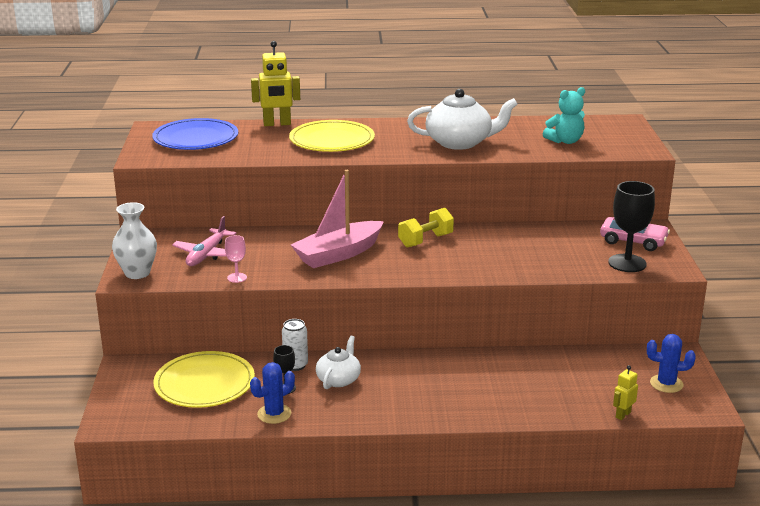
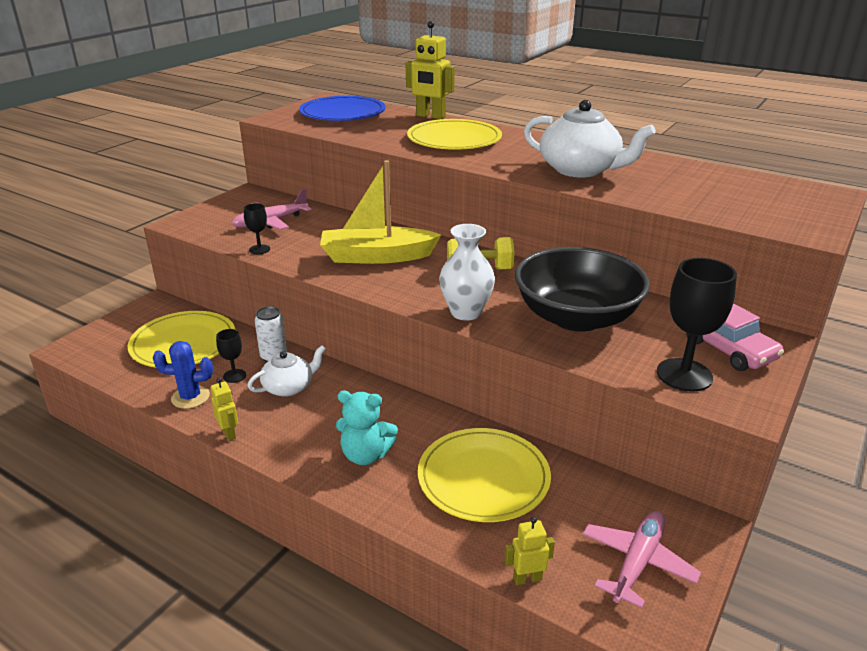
camera: 35 degrees right, 5 degrees up
white vase [112,202,157,279] -> white vase moved to [439,224,495,321]
pink goblet [225,235,247,283] -> black goblet [244,203,270,254]
pink boat [291,170,384,268] -> yellow boat [320,160,441,264]
turquoise teddy bear [543,87,585,144] -> turquoise teddy bear moved to [336,391,398,465]
blue cactus [647,334,696,393] -> pink plane [583,511,701,608]
none -> yellow robot [211,377,238,441]
none -> yellow plate [418,428,551,522]
none -> black bowl [515,247,650,332]

